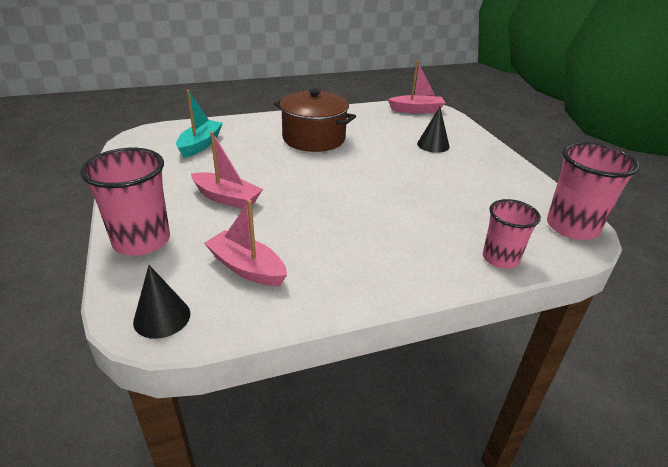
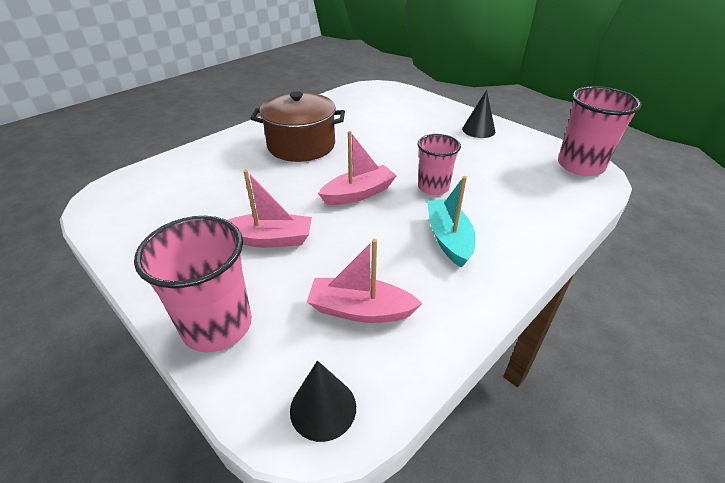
camera: 25 degrees left, 5 degrees up
turquoise boat [176,90,223,158] -> turquoise boat moved to [427,176,476,268]
pink boat [388,61,445,113] -> pink boat moved to [318,131,397,205]
black cone [417,107,449,153] -> black cone moved to [462,90,495,138]
pink cup [483,199,541,269] -> pink cup moved to [418,134,461,195]

